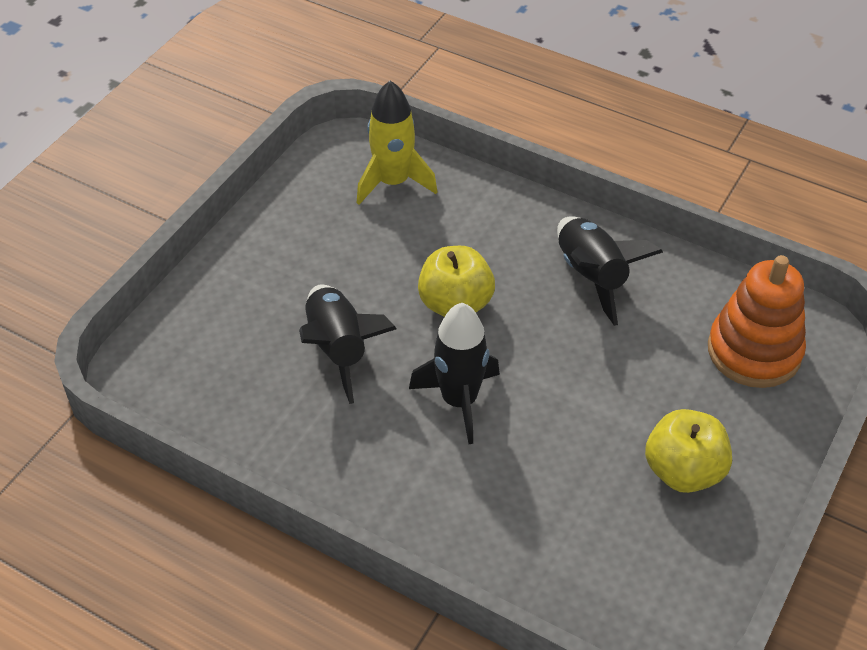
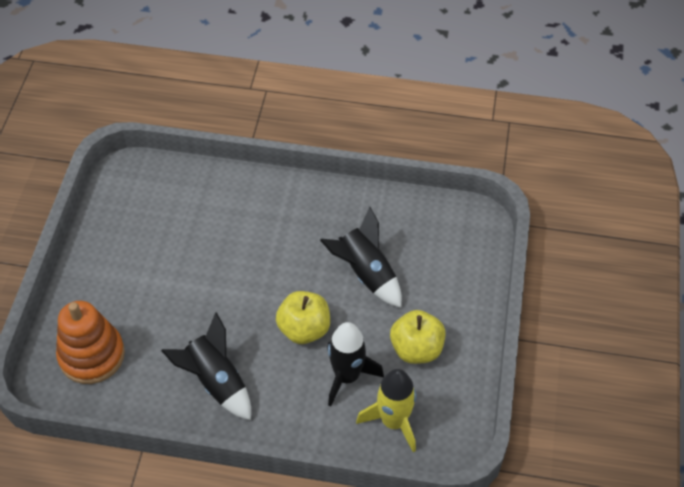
camera: 160 degrees right, 5 degrees up
black rocket [409,303,500,444] -> black rocket moved to [327,322,384,406]
yellow apple [645,409,732,493] -> yellow apple moved to [390,310,446,364]

